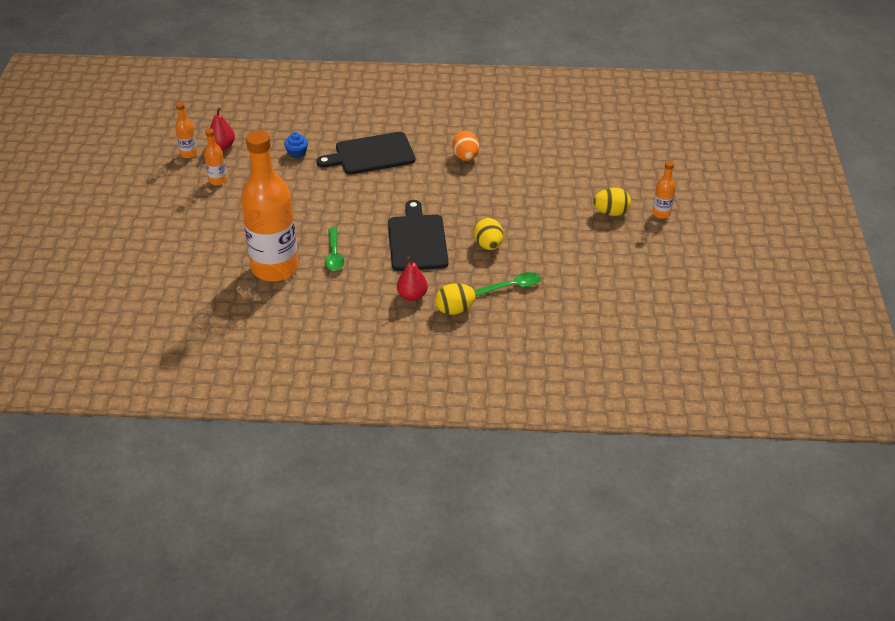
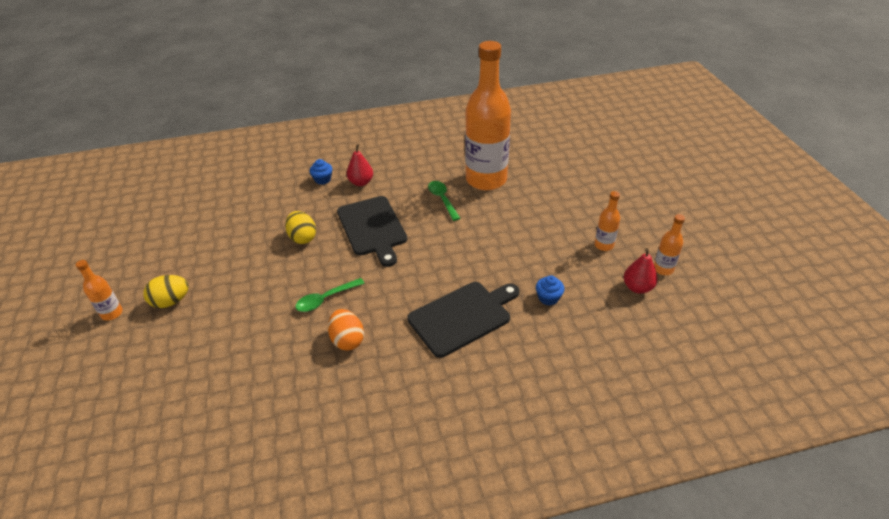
camera: 165 degrees right, 0 degrees up
yellow egg [435,283,476,315] -> blue cupcake [310,159,332,184]
green spoon [474,272,541,296] -> green spoon moved to [295,278,365,312]

